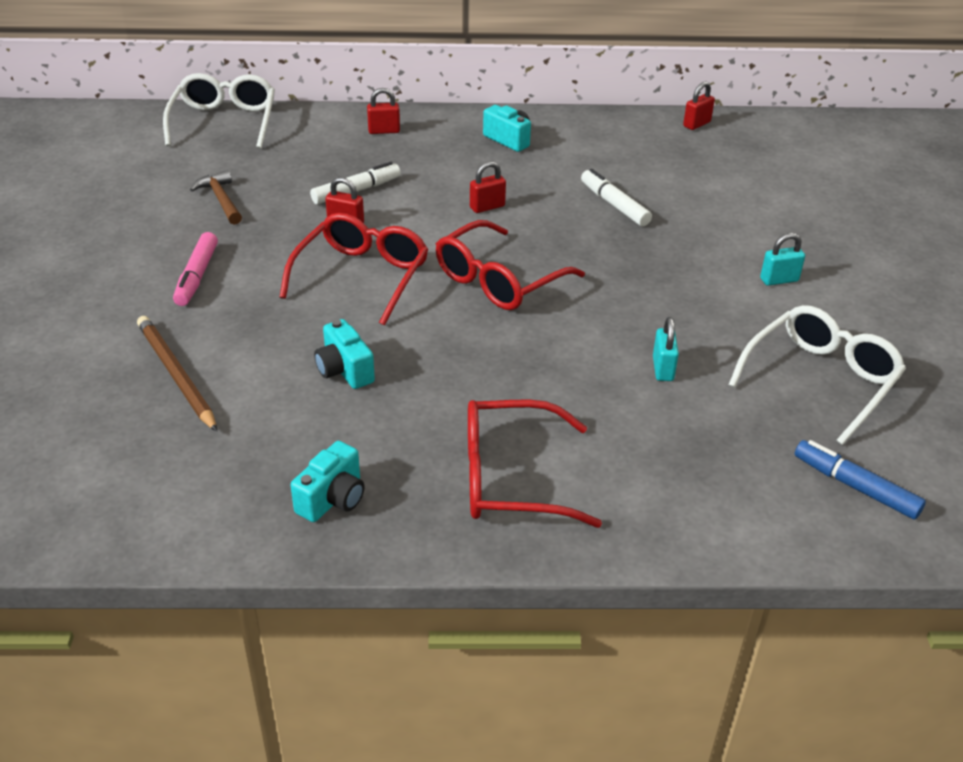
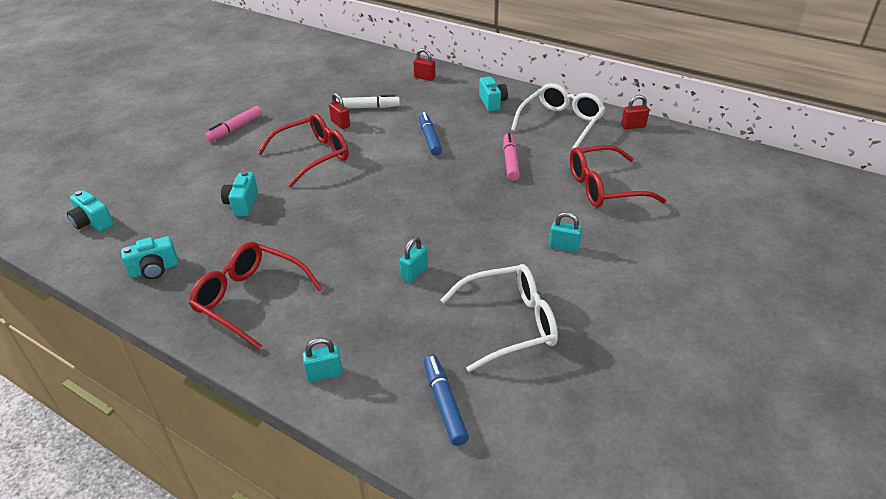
camera: 35 degrees right, 0 degrees up
brown pencil [137,316,217,432] -> none
white glasses [163,73,275,149] -> white glasses moved to [511,83,605,149]
brown hammer [190,170,242,225] -> none
red glasses [436,220,585,310] -> red glasses moved to [570,145,666,208]
red padlock [470,161,506,213] -> blue marker [419,112,442,156]
white marker [581,169,652,226] -> pink marker [503,133,520,181]
none -> turquoise camera [67,190,113,232]
none -> turquoise padlock [302,338,343,382]

